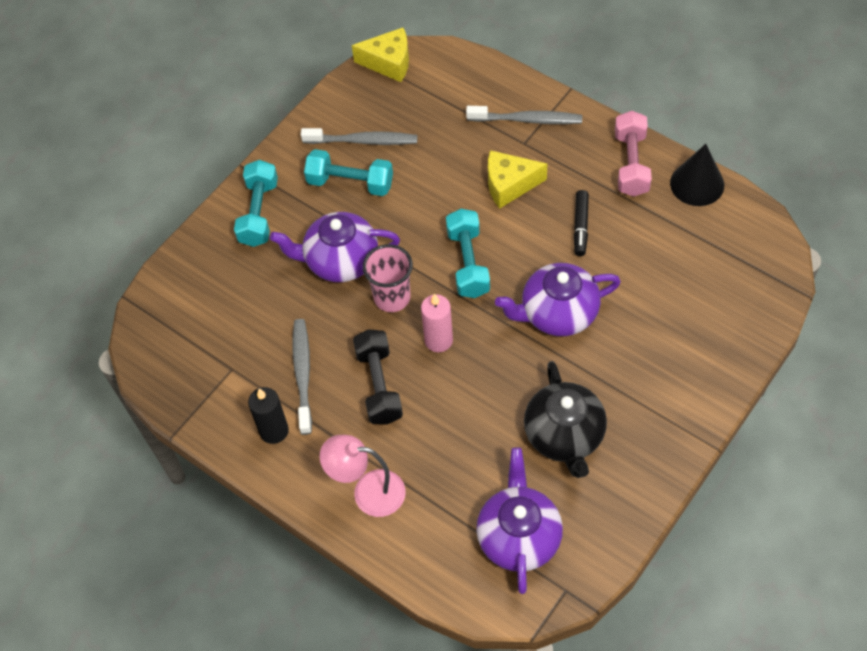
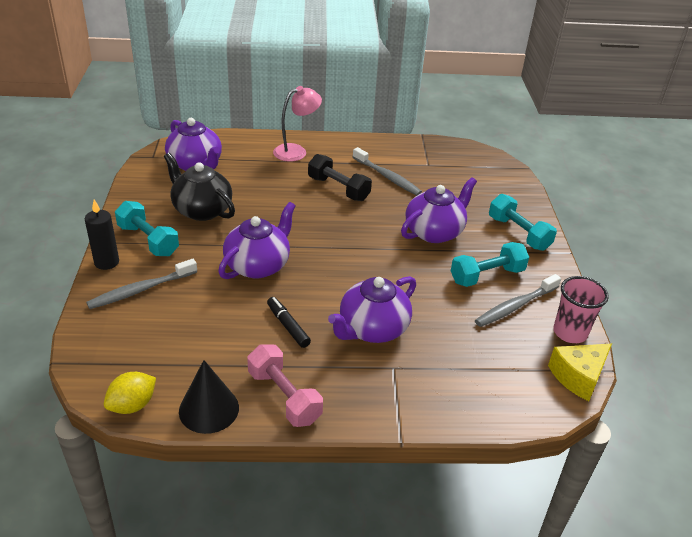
camera: 135 degrees right, 20 degrees down
black candle [248,387,289,444] -> black candle moved to [85,199,119,270]
pink cup [362,244,413,312] -> pink cup moved to [553,276,609,343]
pink candle [421,293,453,352] -> none
turquoise dumbbell [446,209,490,298] -> turquoise dumbbell moved to [115,201,179,256]
grey toothbrush [466,106,582,124] -> grey toothbrush moved to [86,259,197,309]
yellow cheese [488,150,547,209] -> purple teapot [328,276,416,343]
none -> yellow lemon [104,372,156,414]

